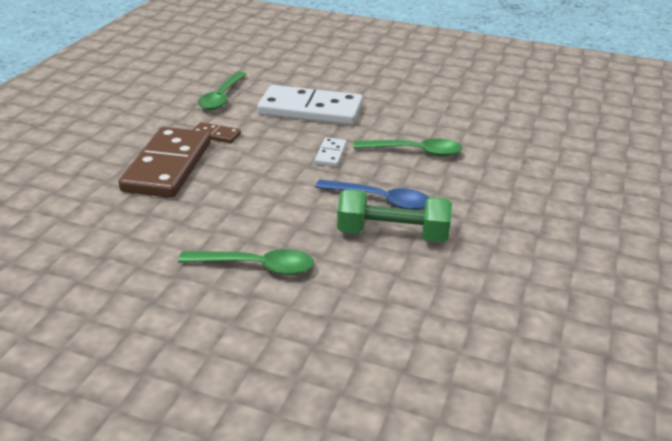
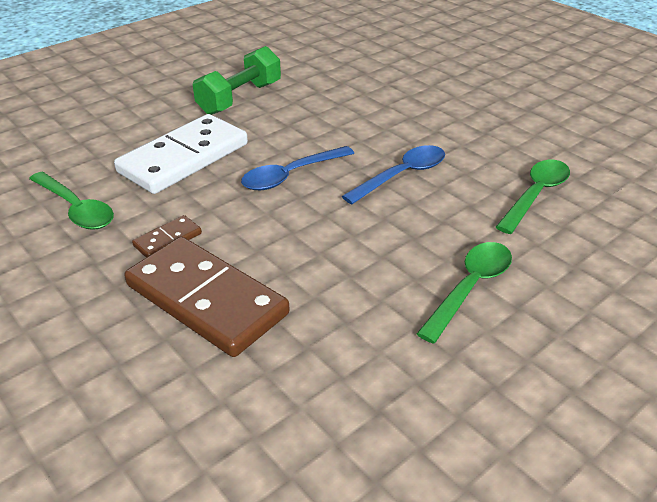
camera: 60 degrees left, 5 degrees up
white domino [315,137,347,167] -> blue spoon [241,146,354,190]
green dumbbell [337,189,452,242] -> green dumbbell moved to [193,46,281,115]
green spoon [353,139,462,156] -> green spoon moved to [496,160,570,234]

